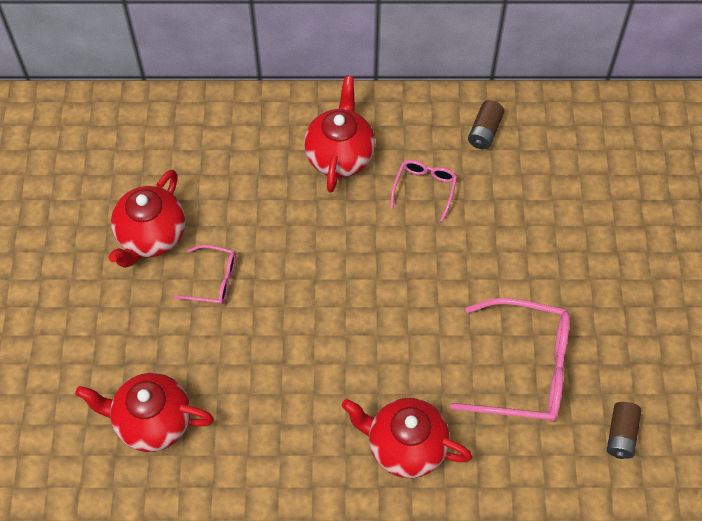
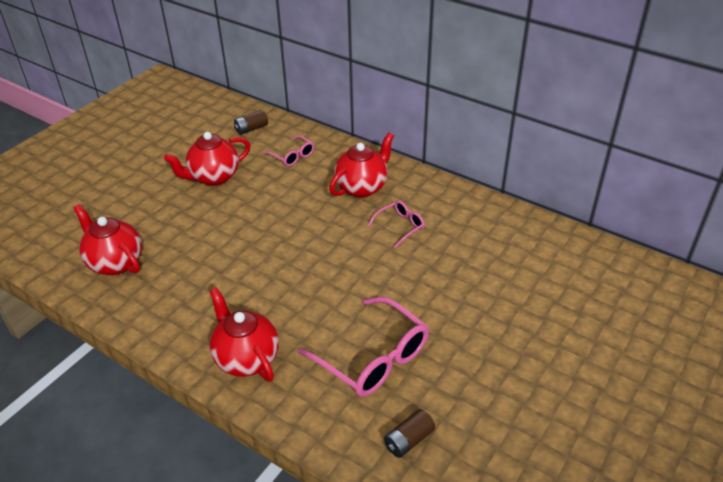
camera: 35 degrees right, 20 degrees down
pink glasses [174,245,236,305] -> pink glasses moved to [264,135,314,166]
brown battery [468,100,504,149] -> brown battery moved to [234,110,268,135]

